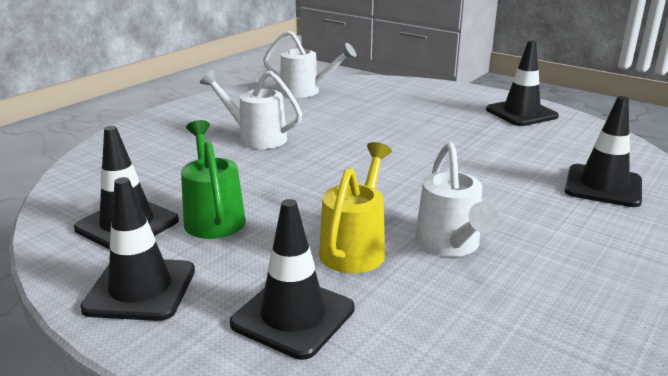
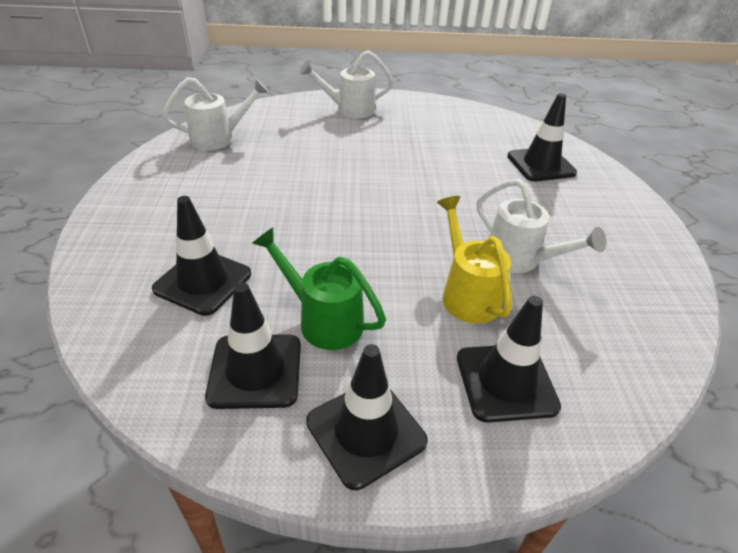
camera: 40 degrees left, 15 degrees up
white watering can [200,70,302,149] -> white watering can moved to [299,50,394,118]
black traffic cone [486,40,559,126] -> black traffic cone moved to [152,196,251,316]

